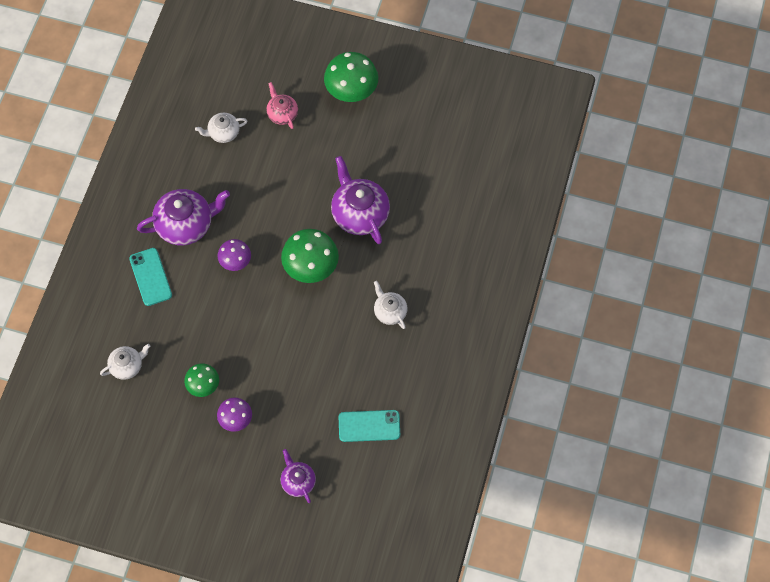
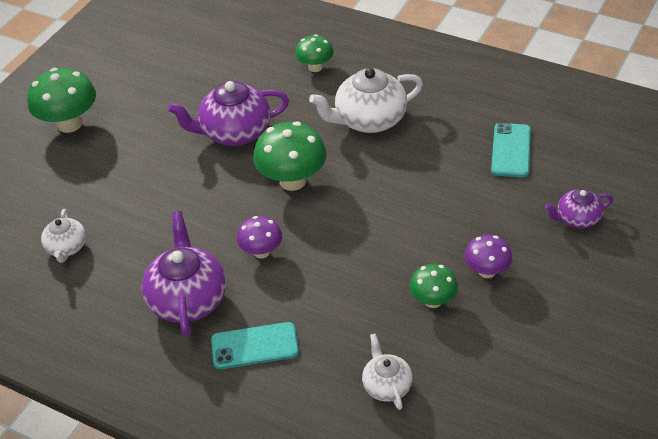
camera: 75 degrees left, 20 degrees down
pink teapot [266,82,298,129] -> none
white teapot [374,281,407,329] -> white teapot [309,68,423,133], size x1.79
none -> green mushroom [295,34,334,72]

